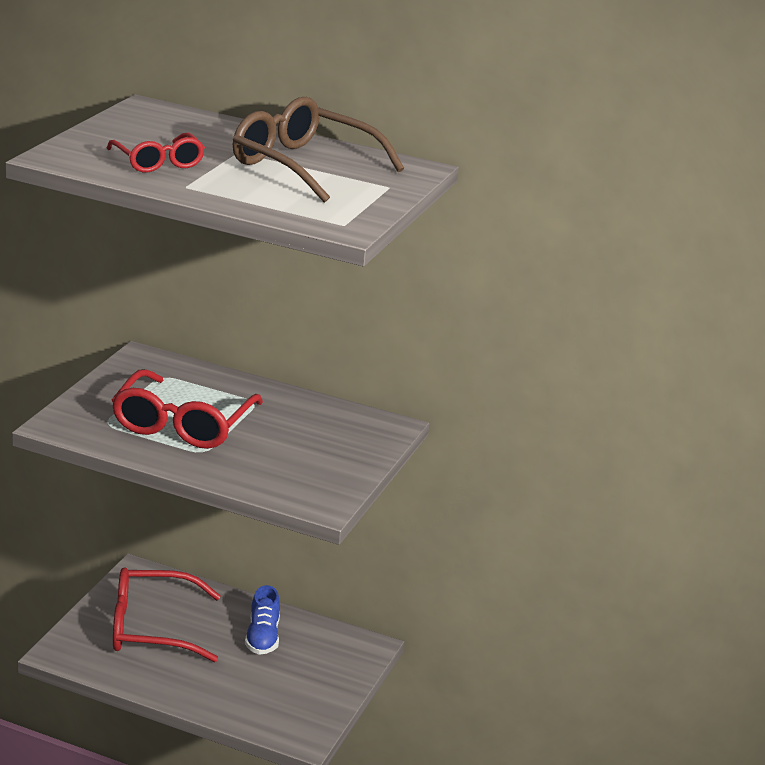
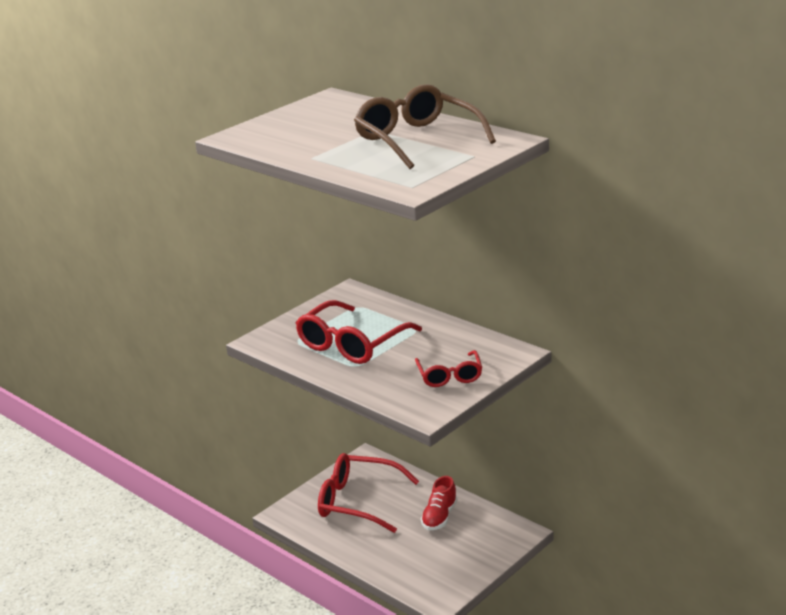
camera: 25 degrees right, 0 degrees up
red glasses [107,133,205,173] -> red glasses moved to [415,350,482,387]
blue shoe [245,585,280,655] -> red shoe [421,476,457,530]

